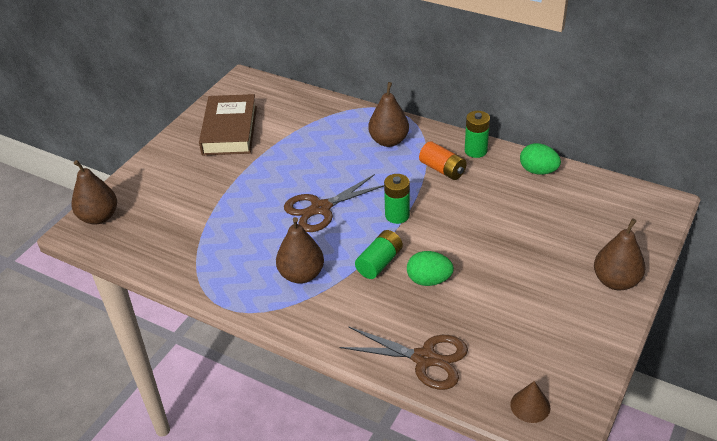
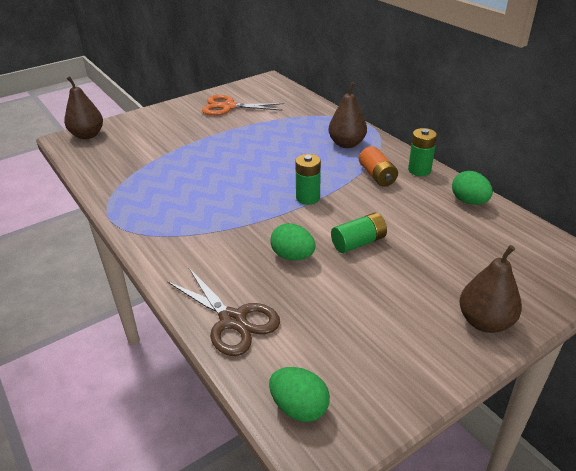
camera: 25 degrees right, 5 degrees down
brown book [199,94,257,155] -> orange scissors [202,95,284,116]
brown pear [276,217,324,284] -> none
brown scissors [284,174,384,232] -> none
green battery [355,230,403,279] -> green battery moved to [331,213,387,253]
brown cone [510,381,550,423] -> green egg [269,367,330,422]

